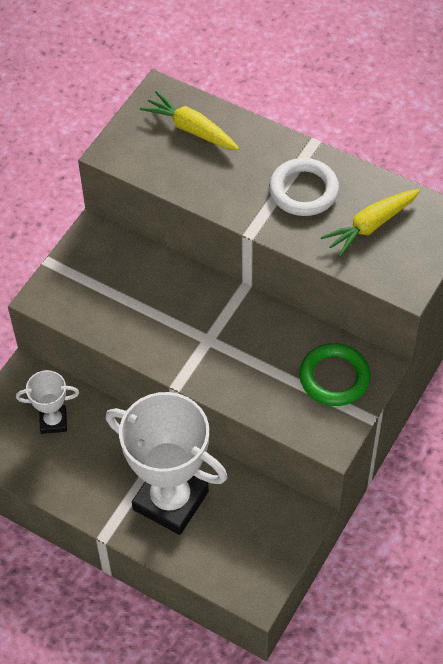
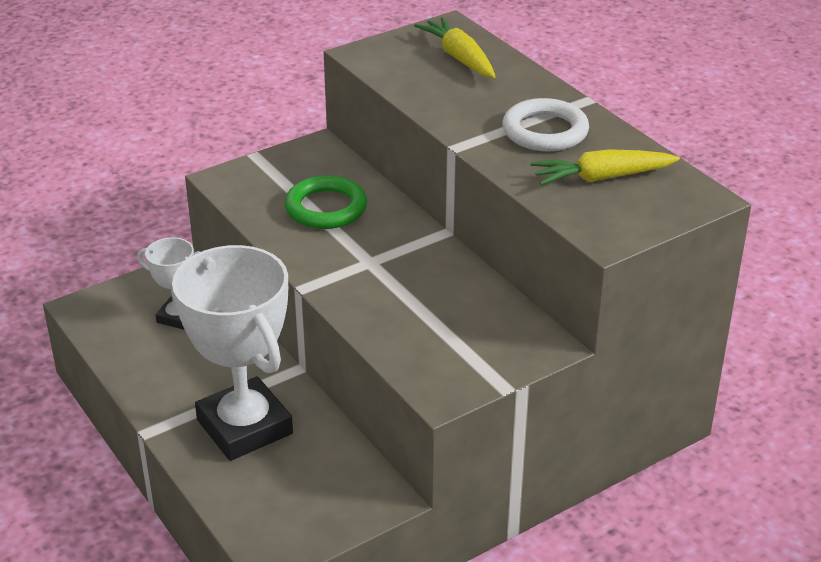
camera: 25 degrees right, 20 degrees down
green ring [299,343,371,406] -> green ring moved to [285,175,367,229]

